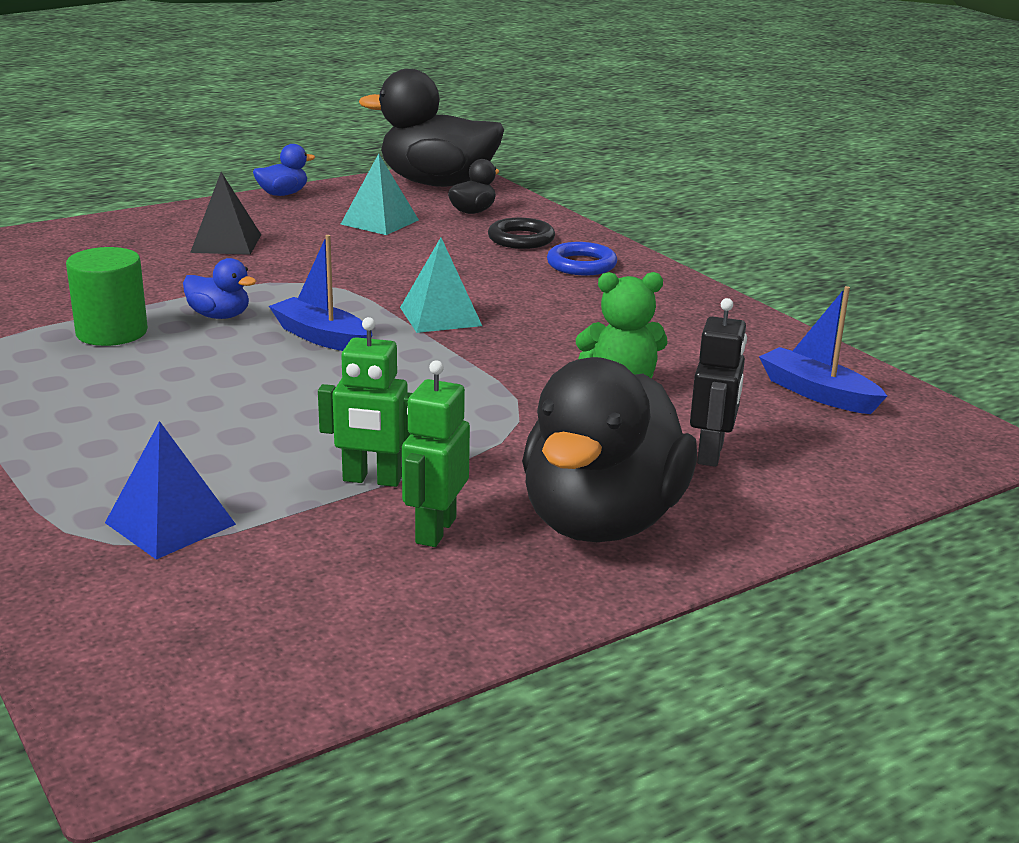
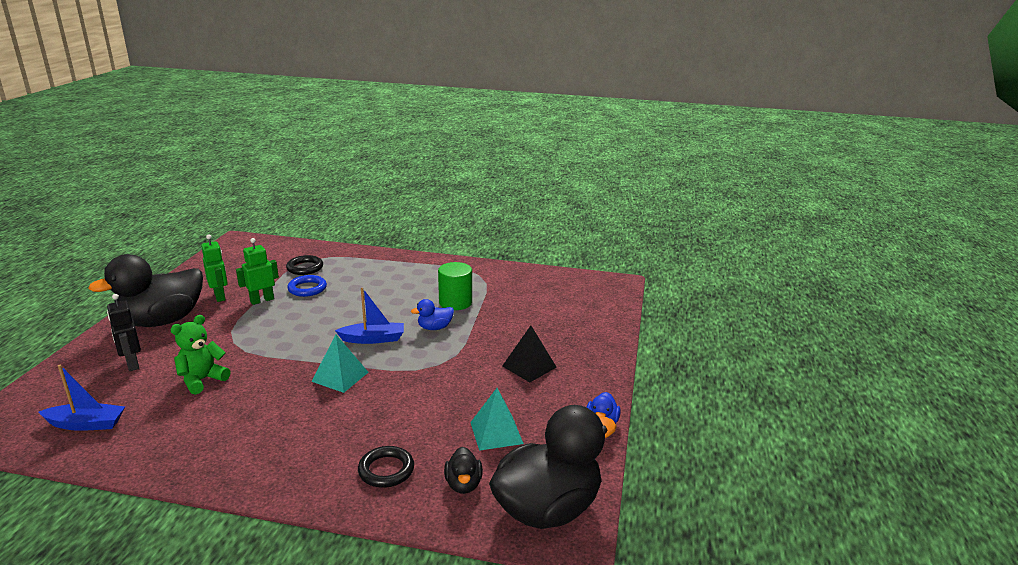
camera: 135 degrees right, 0 degrees up
blue pyramid [105,421,236,560] -> black ring [286,255,323,275]
black duck [522,357,697,542] -> black duck turned 105 degrees counterclockwise [88,254,203,327]
blue ring [547,242,617,275] -> blue ring moved to [287,275,327,297]

